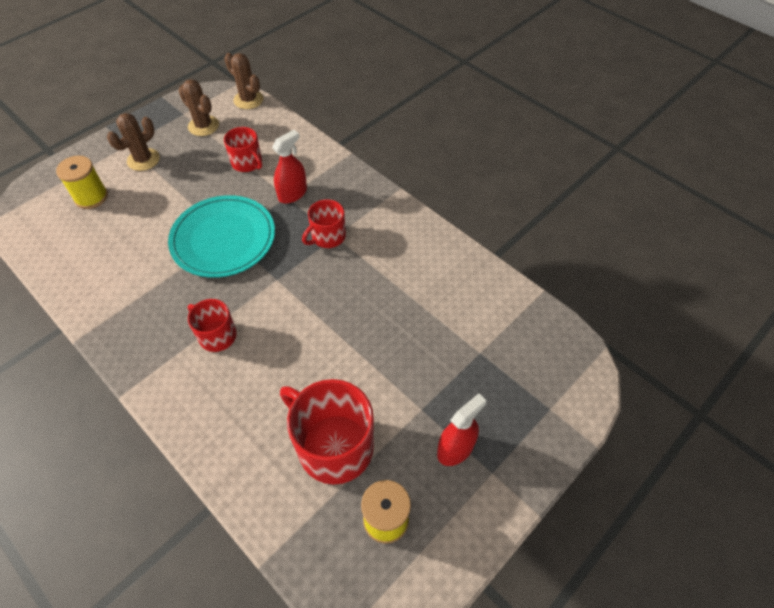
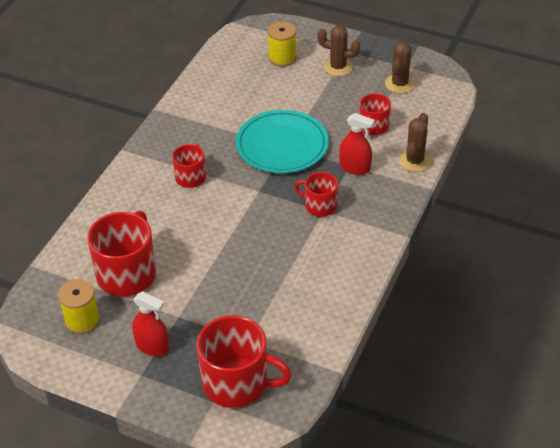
camera: 70 degrees right, 10 degrees down
brown cactus [224,53,263,109] -> brown cactus moved to [399,113,431,172]
none -> red mug [197,315,292,408]

